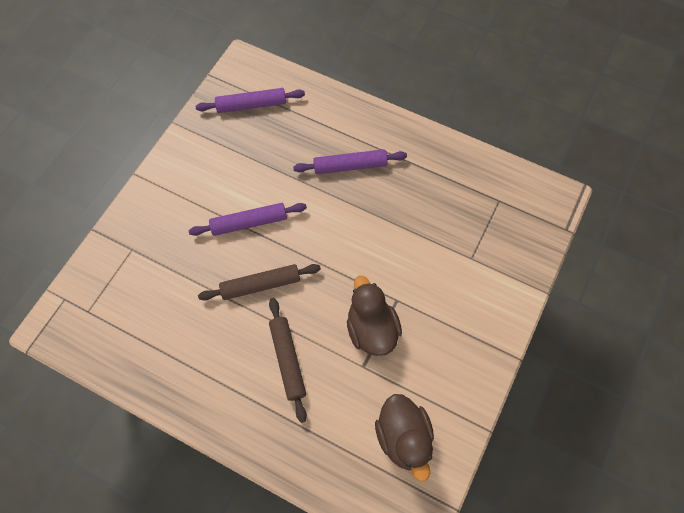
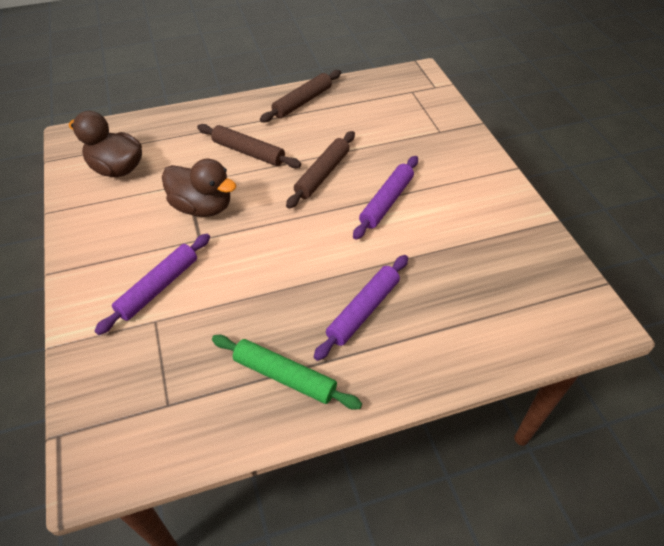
camera: 135 degrees right, 15 degrees down
purple rolling pin [196,88,305,113] -> purple rolling pin moved to [95,234,210,335]
none -> green rolling pin [212,335,362,410]
none -> brown rolling pin [260,70,341,123]

